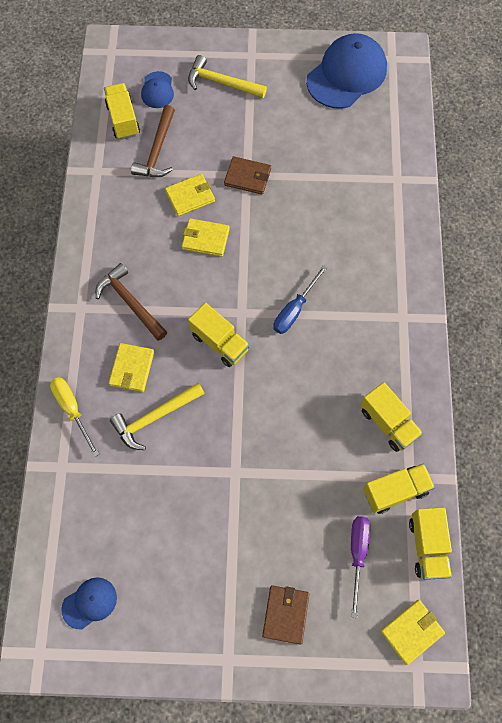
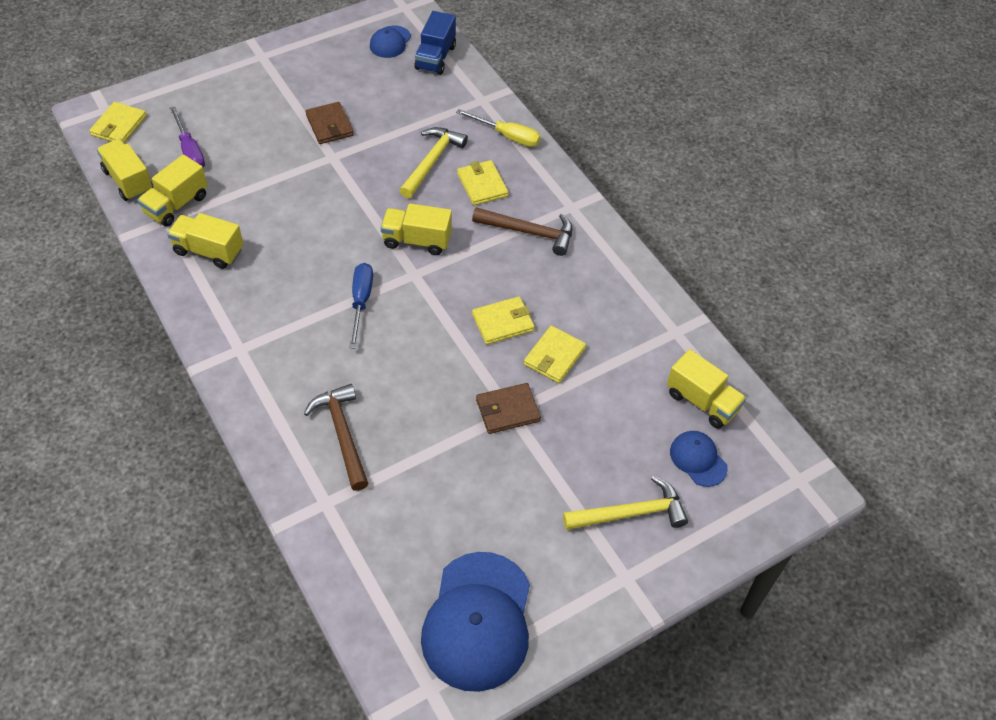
camera: 145 degrees right, 15 degrees down
brown hammer [131,105,175,177] -> brown hammer moved to [304,384,369,491]
brown wallet [262,585,309,645] -> brown wallet moved to [305,102,354,144]
none -> blue truck [414,11,456,75]

